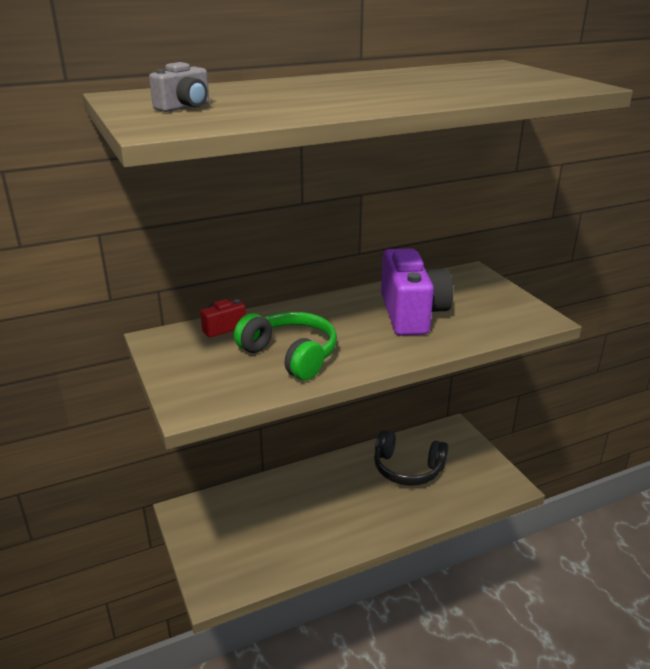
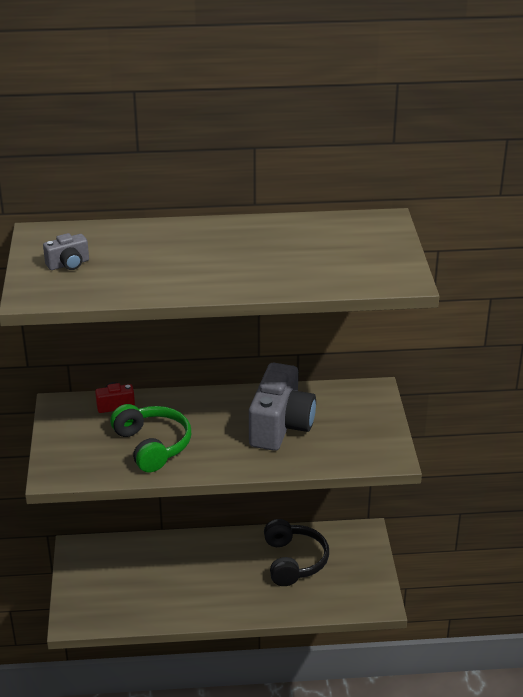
camera: 20 degrees right, 5 degrees up
black headphones [374,429,448,486] -> black headphones turned 135 degrees counterclockwise [264,519,329,586]
purple camera [381,248,453,336] -> grey camera [249,363,316,451]

